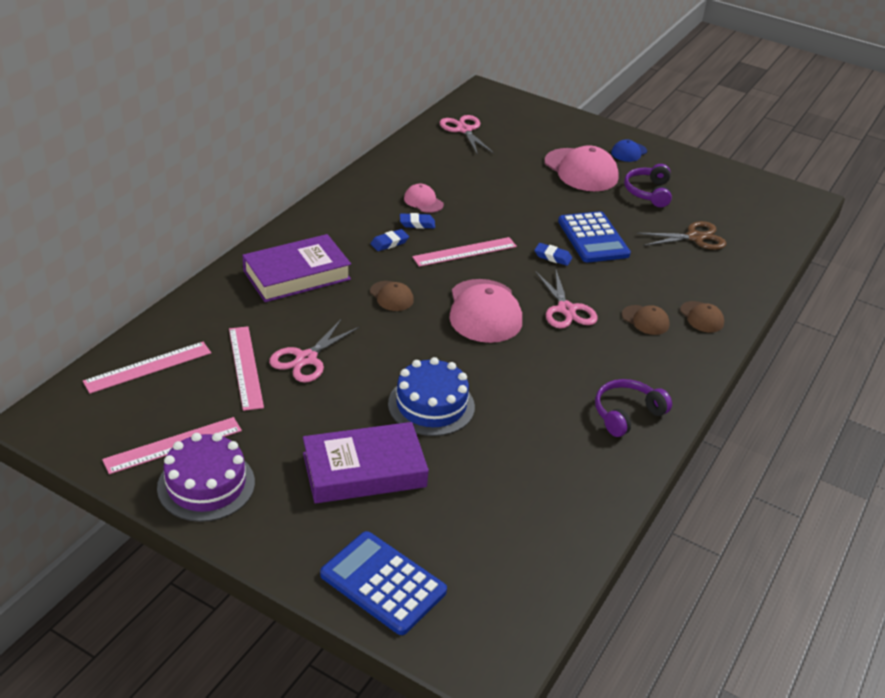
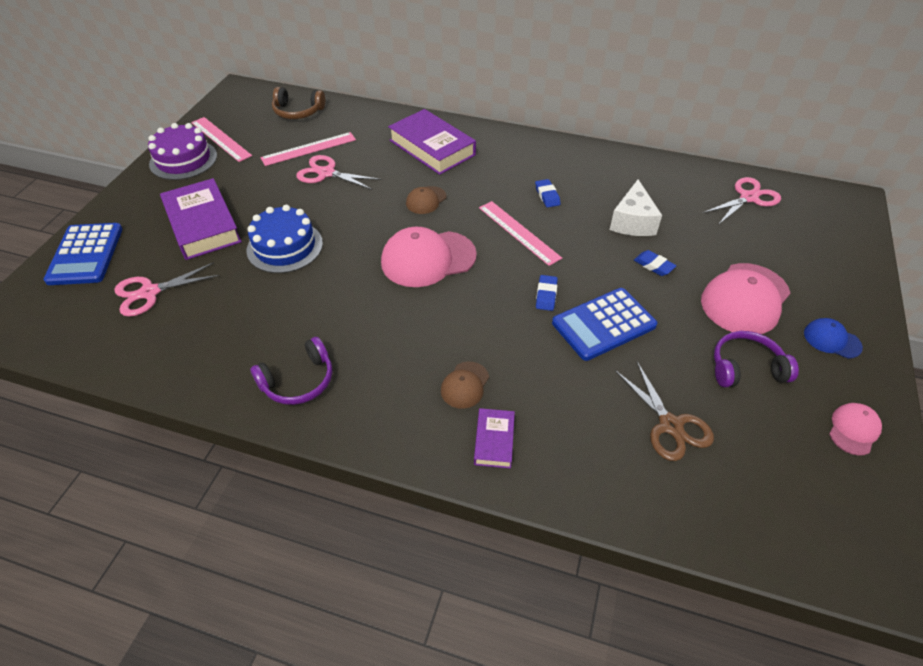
camera: 80 degrees right, 10 degrees up
pink ruler [83,342,211,394] -> brown headphones [272,87,325,119]
blue calculator [320,531,447,635] -> blue calculator turned 150 degrees clockwise [43,223,123,285]
blue eraser [371,229,409,251] -> blue eraser moved to [634,250,676,276]
pink cap [404,184,444,213] -> pink cap moved to [829,403,882,456]
pink scissors [535,270,598,329] -> pink scissors moved to [114,262,220,317]
purple headphones [595,379,672,437] -> purple headphones turned 105 degrees clockwise [250,337,332,405]
brown cap [680,301,724,332] -> purple book [474,408,515,469]
none -> white cheese [610,179,662,236]

